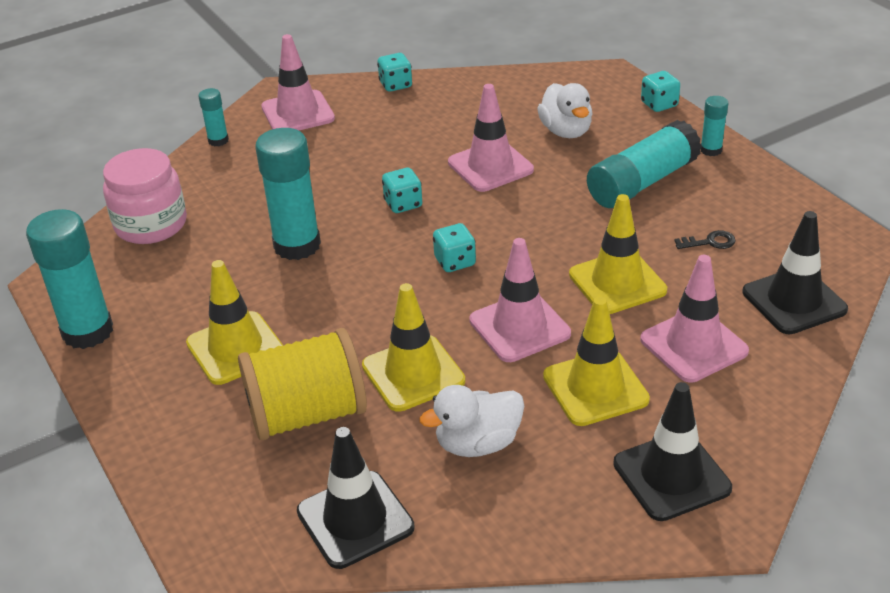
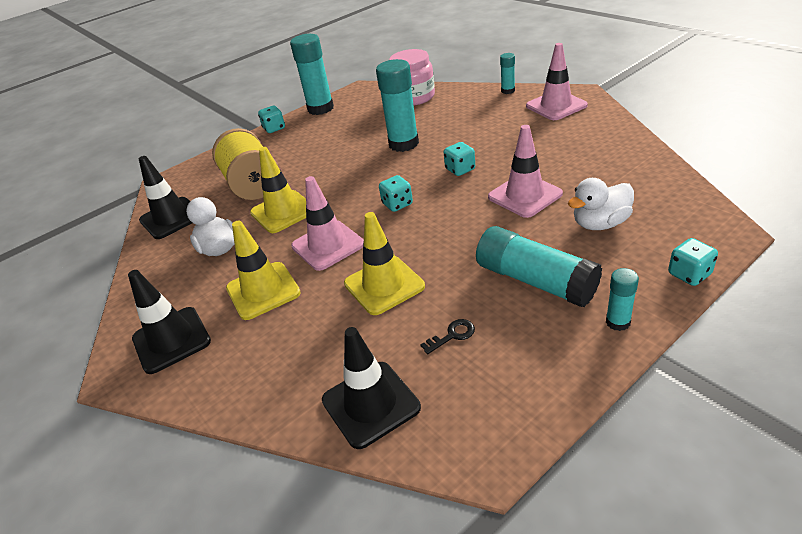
camera: 85 degrees right, 0 degrees up
yellow traffic cone [186,260,284,385] -> none
turquoise dice [377,53,412,92] -> turquoise dice moved to [258,106,285,133]
pink traffic cone [640,255,749,382] -> none
black key [674,230,736,249] -> black key turned 105 degrees counterclockwise [421,319,475,354]

